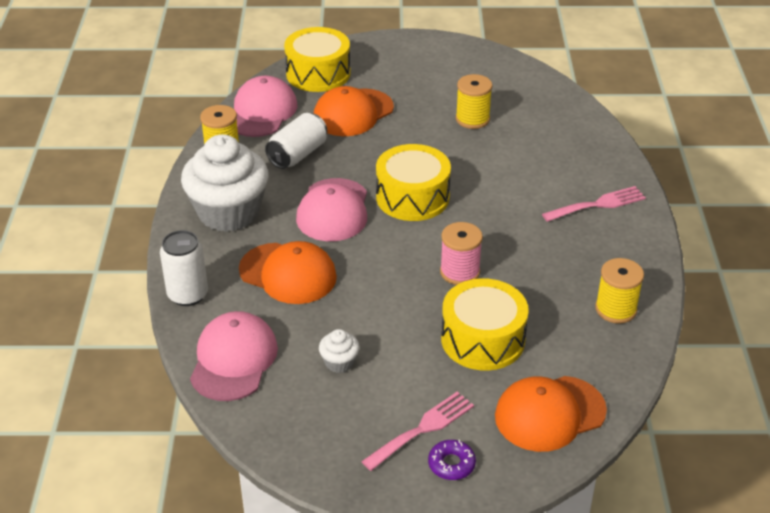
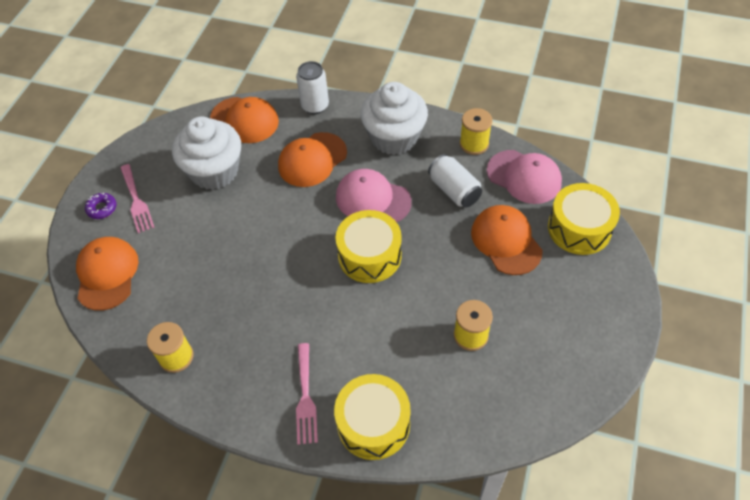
camera: 110 degrees right, 15 degrees up
pink cap [190,311,278,401] -> orange cap [210,97,279,143]
white cupcake [319,329,360,373] -> white cupcake [172,117,241,190], size x2.41
pink spool [440,222,483,285] -> none
yellow drum [441,278,529,371] -> yellow drum moved to [334,374,411,460]

